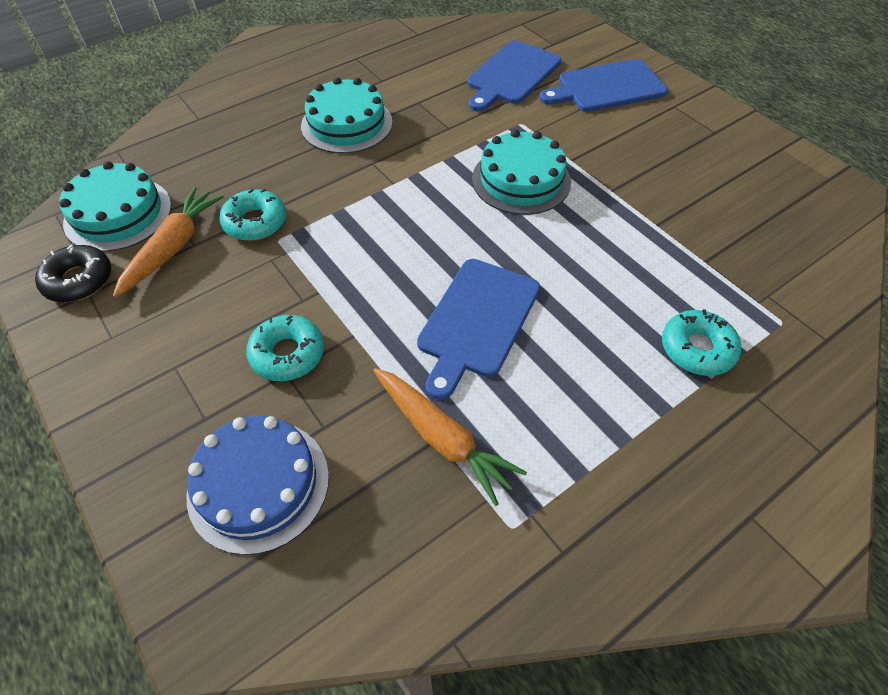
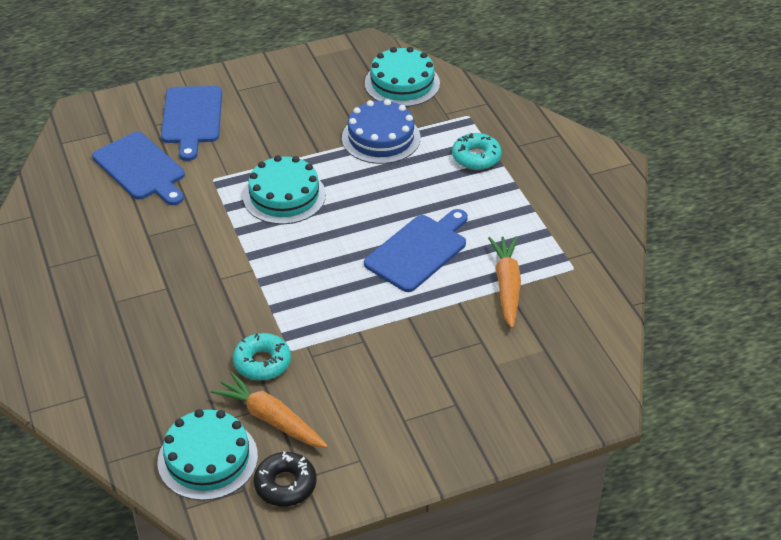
camera: 75 degrees left, 10 degrees down
blue cake [186,416,329,555] -> blue cake moved to [342,99,421,164]
turquoise donut [246,315,324,381] -> none
turquoise cake [301,77,392,154] -> turquoise cake moved to [365,47,440,107]
orange carrot [373,368,527,506] -> orange carrot turned 60 degrees counterclockwise [488,236,521,328]
blue cutting board [417,259,540,400] -> blue cutting board turned 90 degrees counterclockwise [364,209,468,292]

